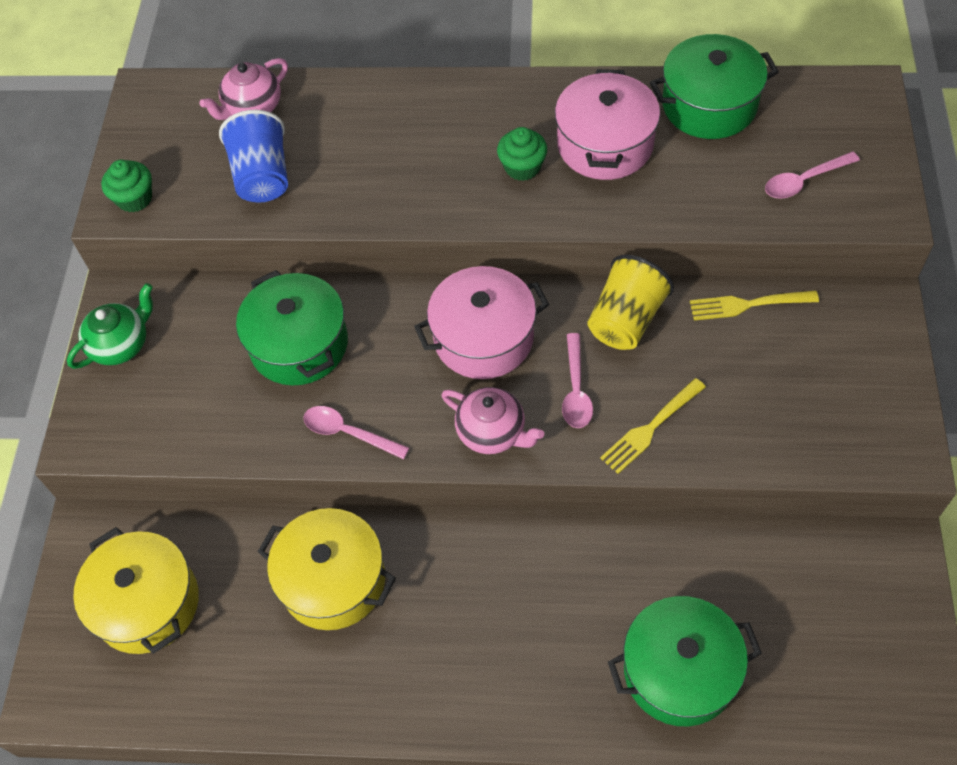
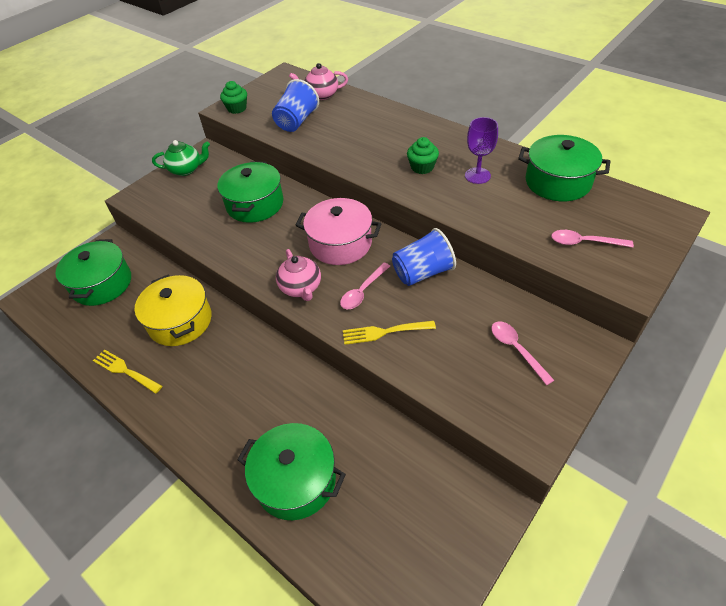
camera: 35 degrees right, 10 degrees down
yellow pot [73,527,199,654] -> green pot [55,239,131,306]
pink spoon [303,406,409,459] -> pink spoon moved to [491,322,554,385]
pink pot [555,69,660,180] -> purple goblet [465,117,498,184]
yellow cup [588,255,674,350] -> blue cup [392,228,456,286]
yellow fork [690,290,819,321] -> yellow fork moved to [93,349,162,394]

